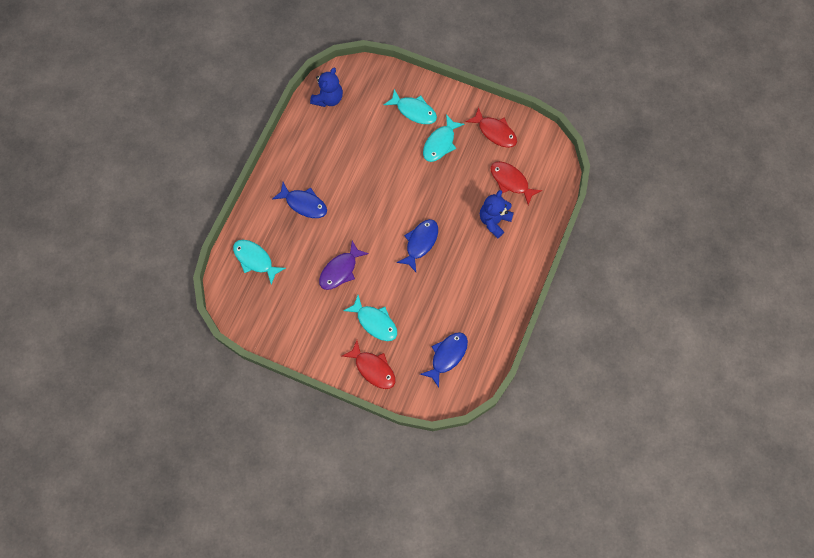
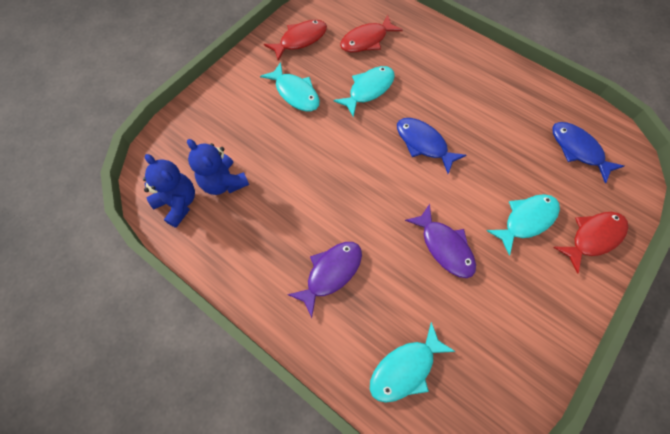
camera: 75 degrees left, 5 degrees down
blue fish [272,182,327,218] -> purple fish [287,242,362,318]
turquoise fish [384,89,437,124] -> turquoise fish moved to [333,66,395,117]
blue teddy bear [480,190,514,239] -> blue teddy bear moved to [187,139,249,195]

